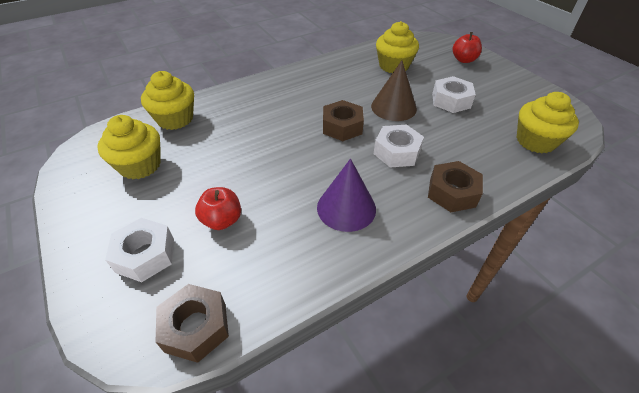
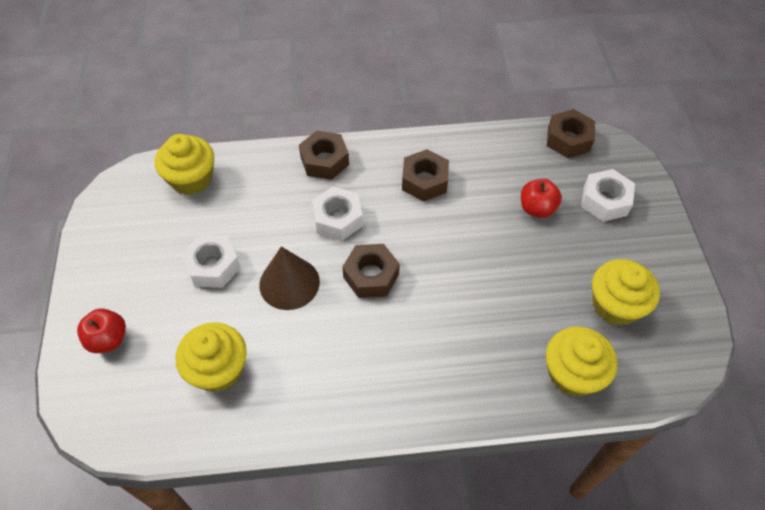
camera: 155 degrees left, 10 degrees up
purple cone [317,159,376,232] -> brown nut [402,149,449,202]

